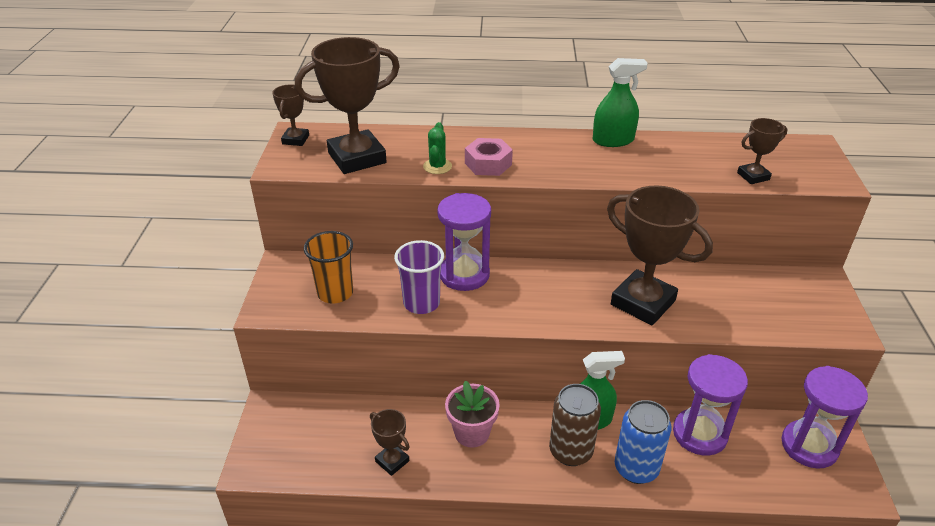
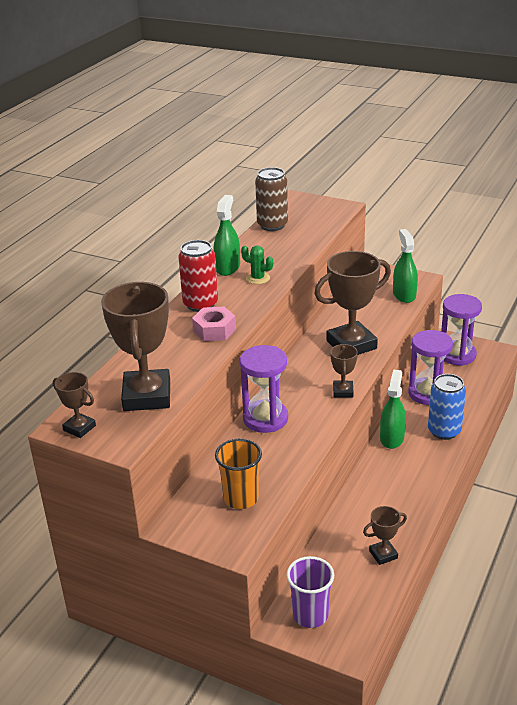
camera: 65 degrees left, 5 degrees down
purple cup [394,240,444,314] -> purple cup moved to [286,556,334,628]
green cactus [423,122,452,174] -> green cactus moved to [241,246,273,284]
pink flower pot [445,381,500,448] -> none
brown can [549,384,601,466] -> brown can moved to [255,167,288,231]
brown trophy [737,118,787,184] -> brown trophy moved to [330,344,358,398]
none -> red can [178,240,218,312]
none -> green spray bottle [393,229,418,303]

